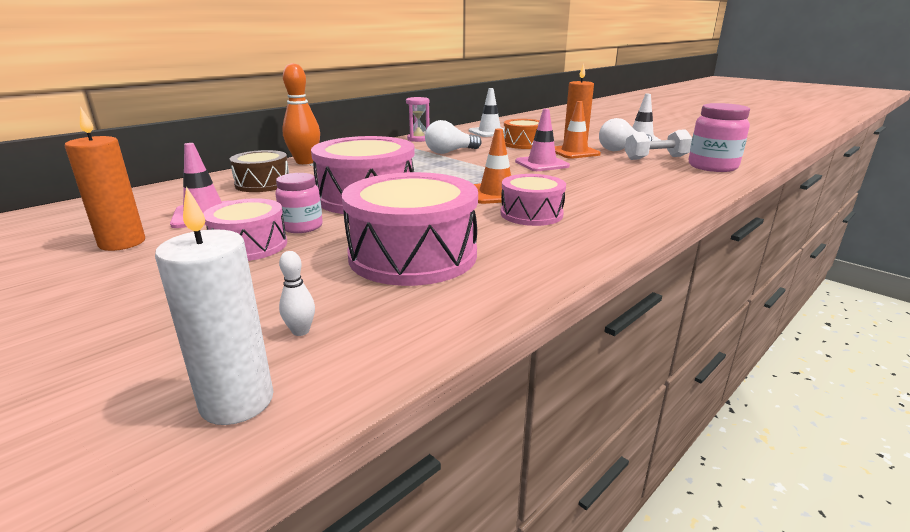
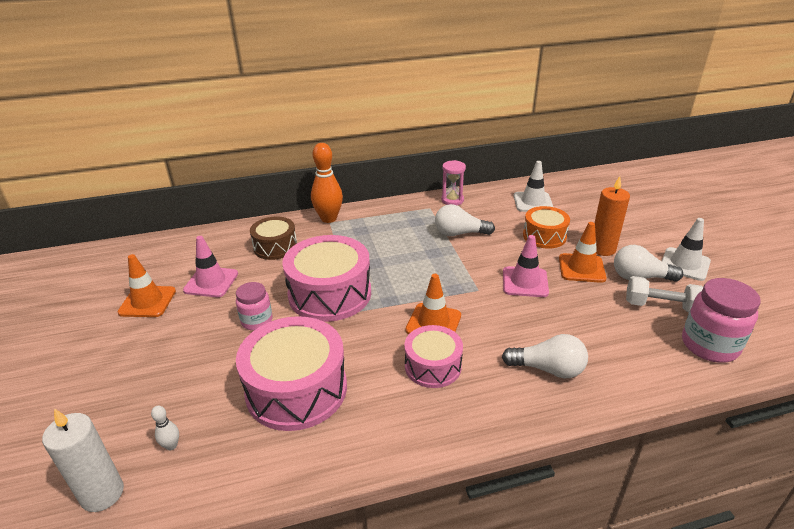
camera: 30 degrees right, 10 degrees up
orange candle [65,108,145,251] -> orange traffic cone [118,254,176,317]
pink drum [203,198,287,261] -> none
none -> white light bulb [502,334,588,378]

